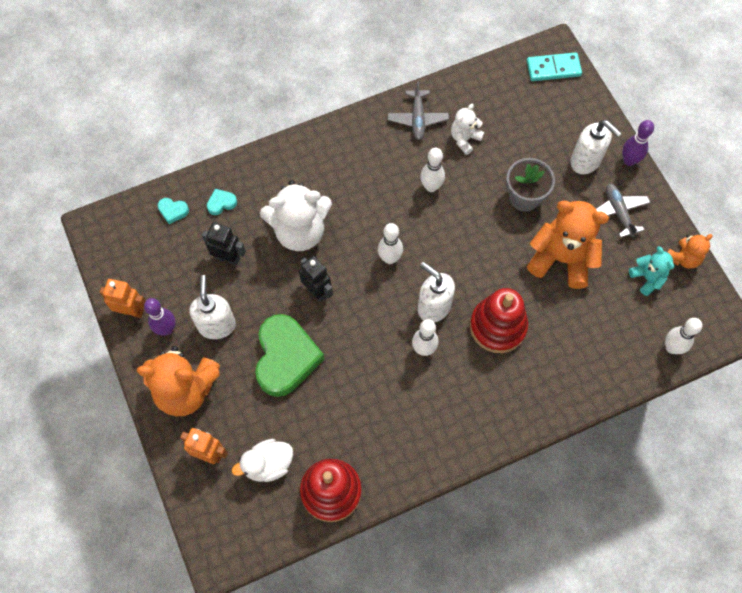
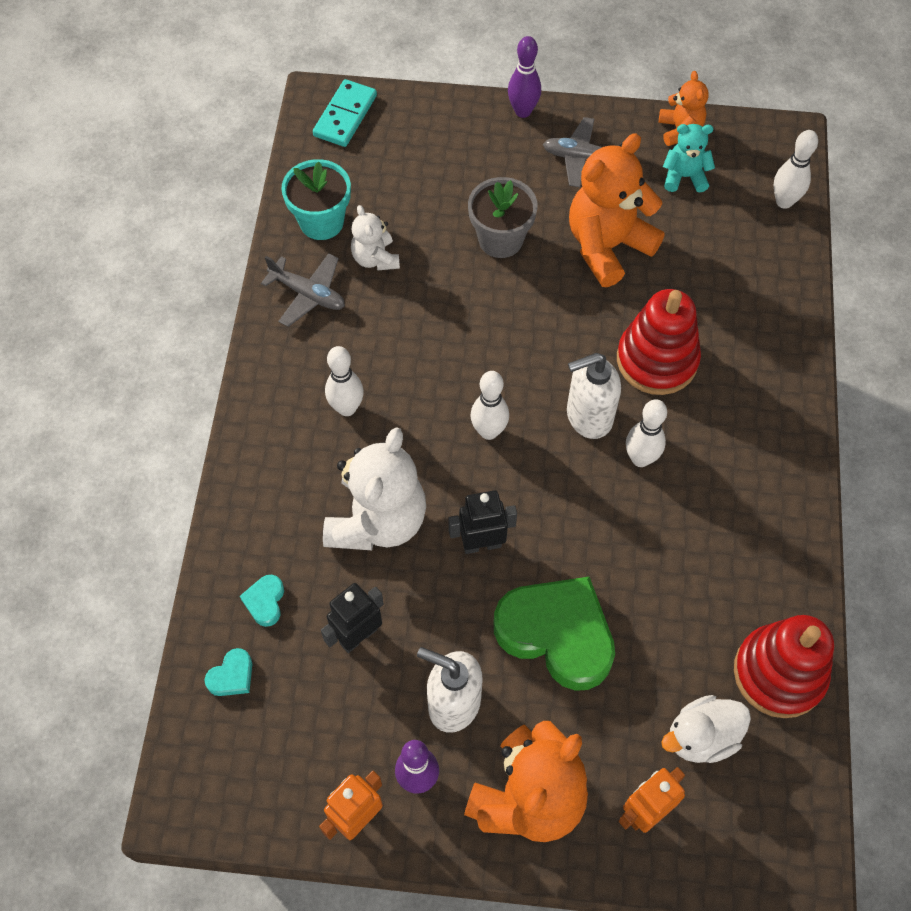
camera: 60 degrees left, 5 degrees down
white duck [232,439,293,482] -> white duck turned 60 degrees clockwise [661,695,751,763]
white bowling pin [420,148,445,192] -> white bowling pin moved to [325,346,364,416]
white soap dispenser [570,120,621,174] -> none
none -> turquoise flower pot [282,159,351,240]

